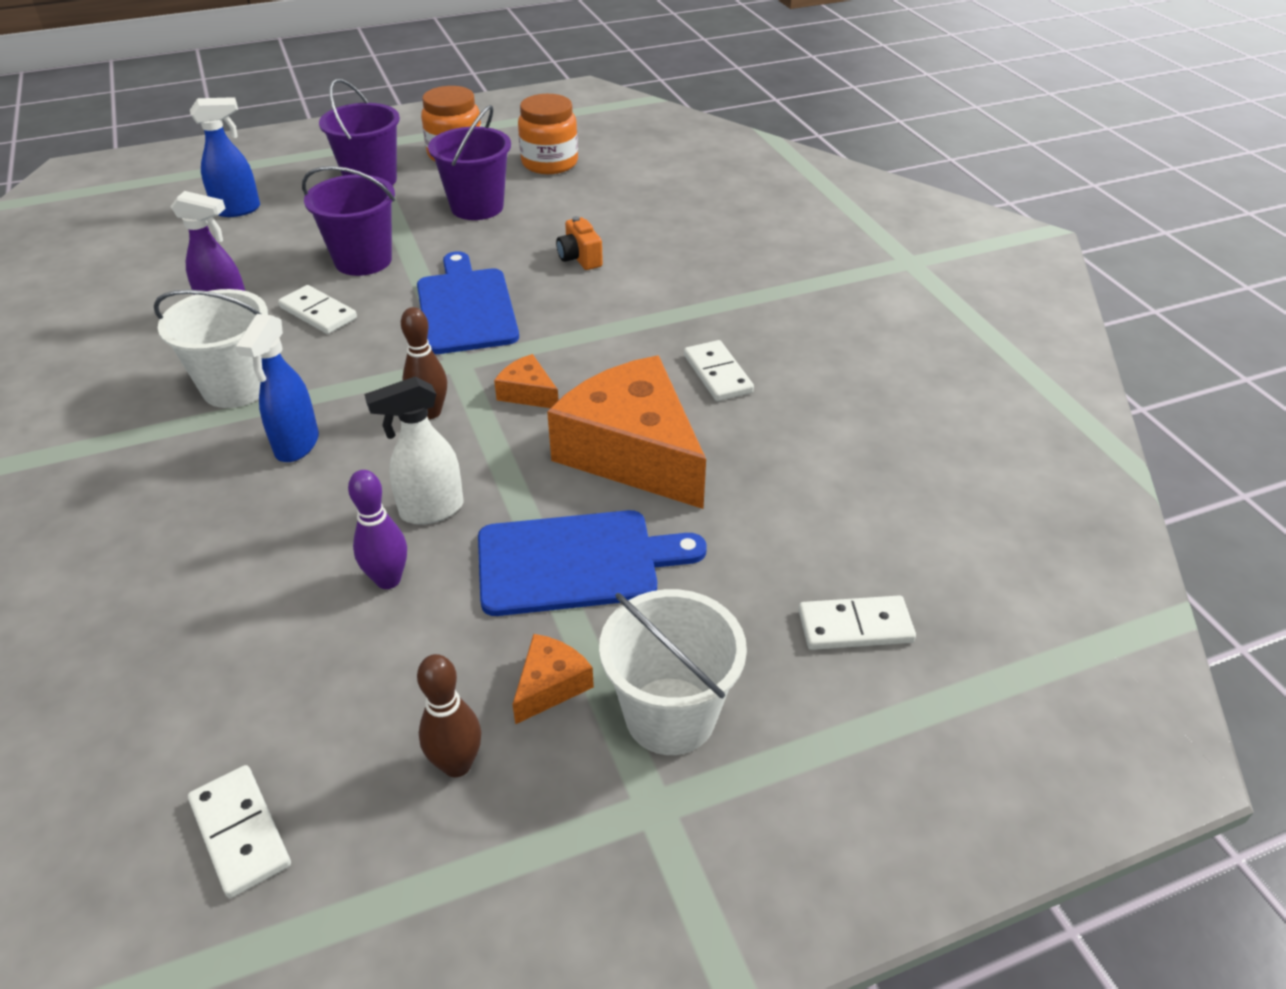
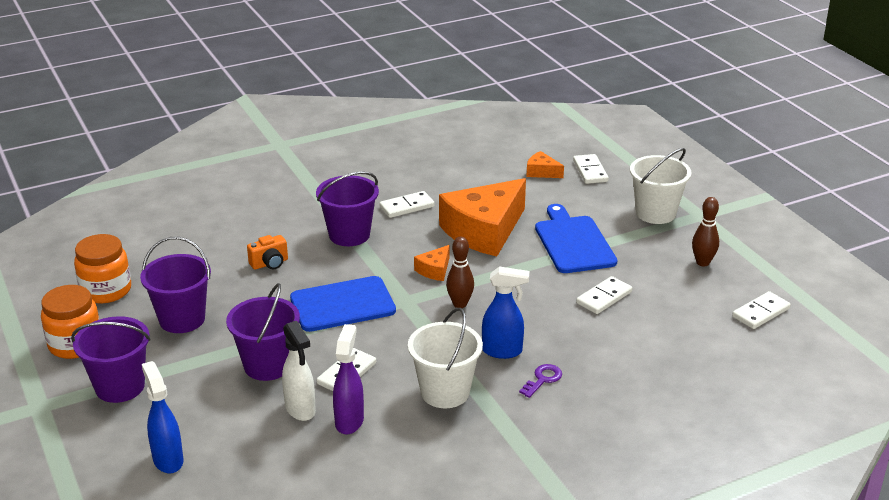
camera: 95 degrees left, 10 degrees down
purple bowling pin [348,470,407,589] -> white domino [576,276,632,314]
white spray bottle [364,377,464,525] -> white spray bottle moved to [282,321,316,421]
orange cheese [512,634,594,724] -> orange cheese moved to [526,151,564,178]
none -> purple bucket [316,172,379,246]
none -> purple key [519,364,562,398]

